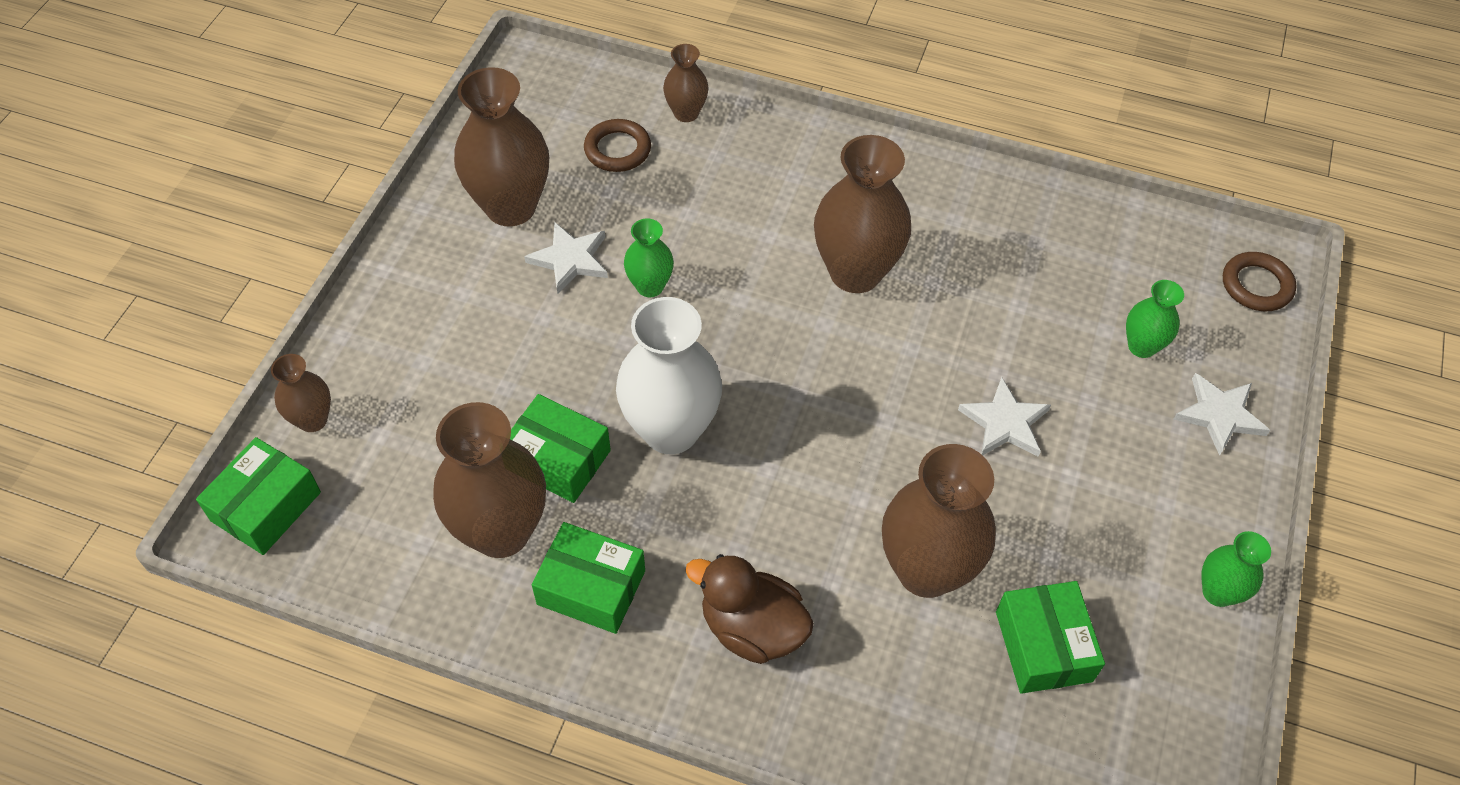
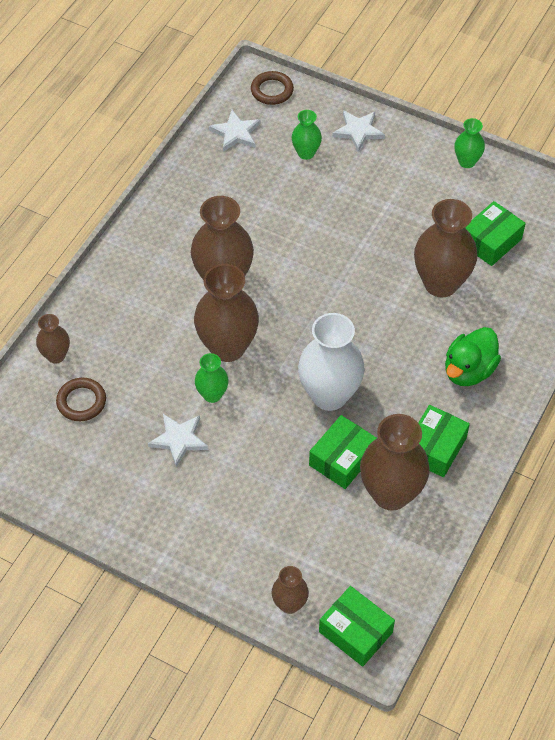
camera: 80 degrees left, 0 degrees up
brown vase [454,67,549,226] -> brown vase moved to [194,264,259,362]
brown duck [685,554,814,664] -> green duck [445,327,501,386]
white star [958,377,1051,457] -> white star moved to [209,110,261,152]
green box [996,581,1105,694] -> green box turned 45 degrees counterclockwise [465,201,526,266]

